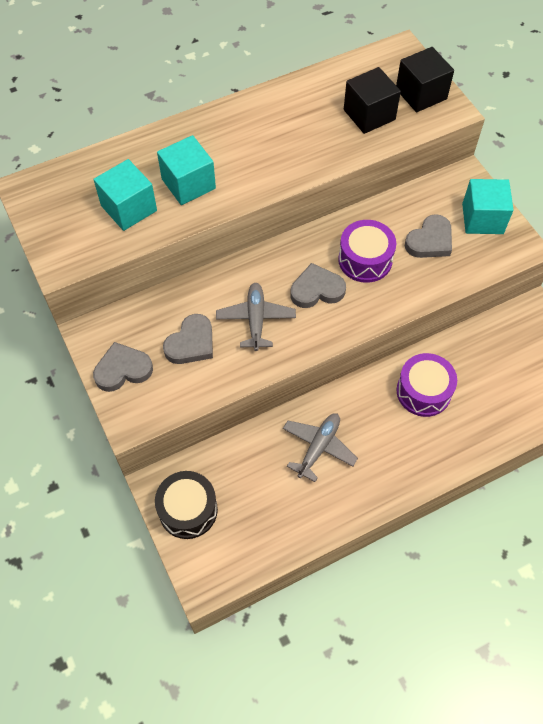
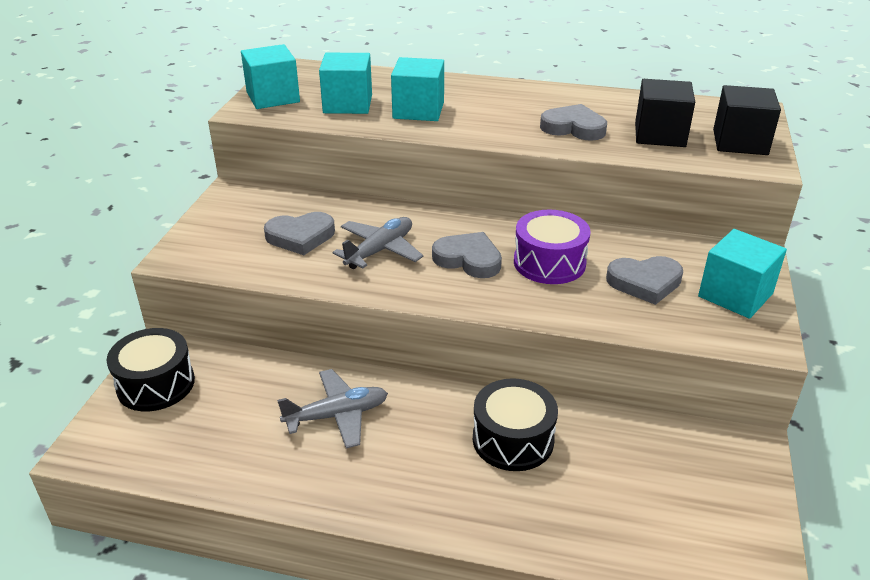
camera: 40 degrees right, 25 degrees down
grey heart [93,342,153,392] -> grey heart moved to [540,104,607,141]
purple drum [396,353,457,417] -> black drum [473,378,558,471]
none -> turquoise cube [241,44,300,109]

